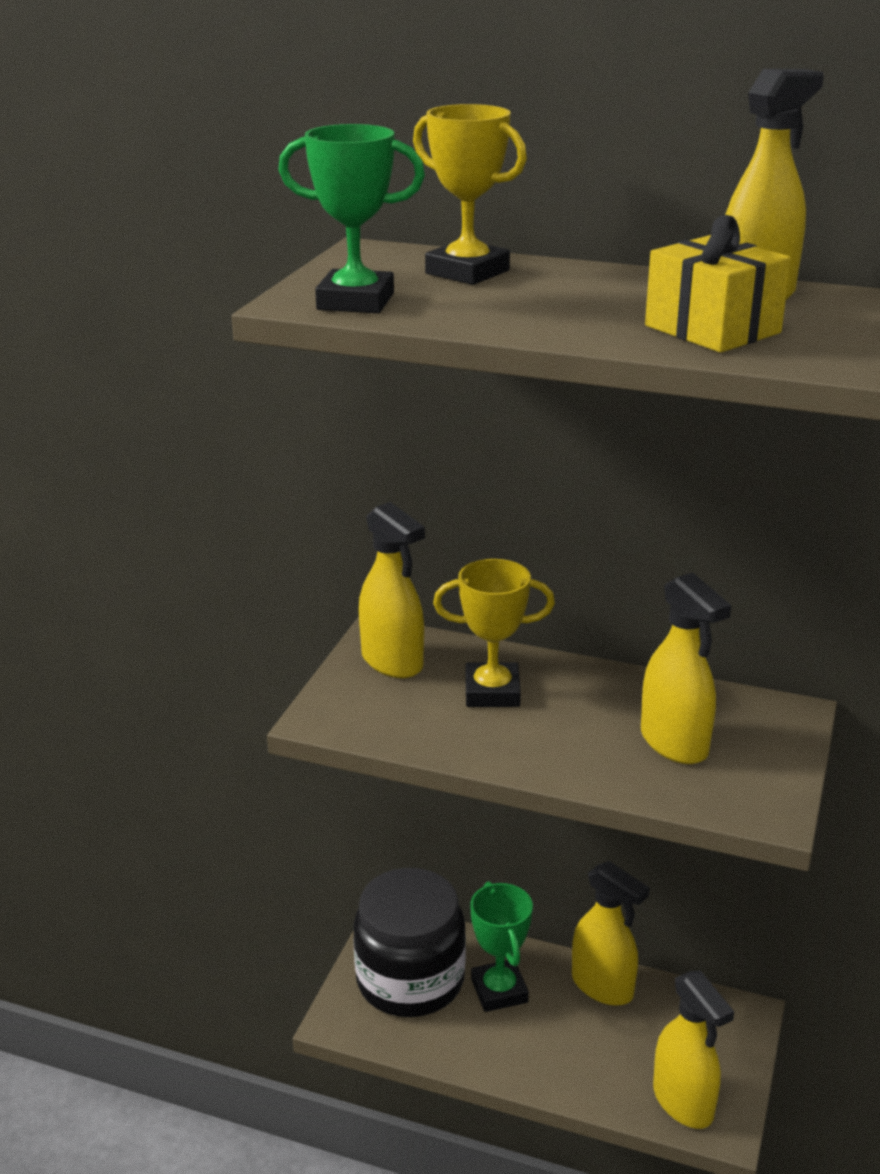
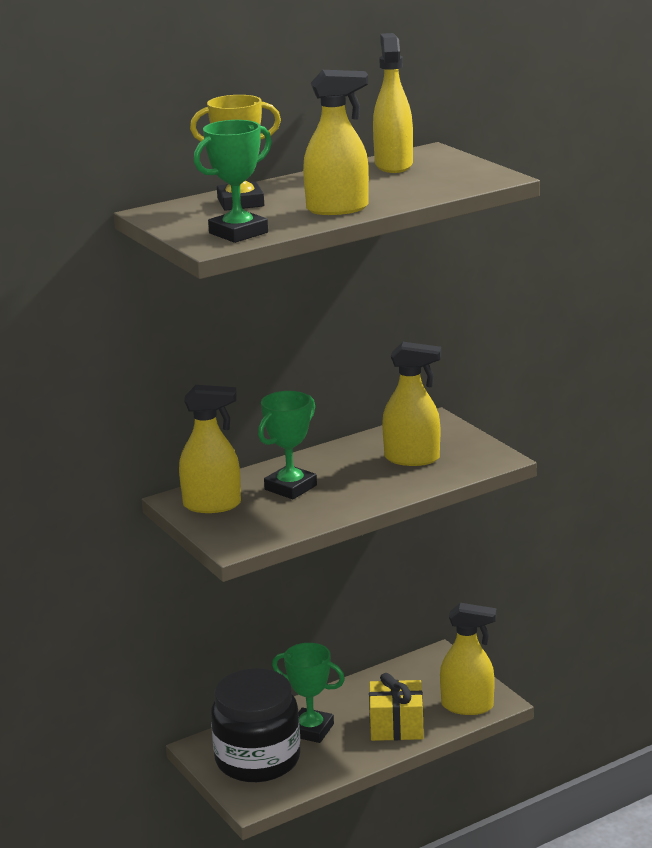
camera: 50 degrees left, 5 degrees down
yellow trophy [433,559,555,707] -> green trophy [258,391,317,499]
yellow spray bottle [572,861,650,1006] -> yellow spray bottle moved to [303,70,369,215]
yellow gift [645,215,791,353] -> yellow gift moved to [369,673,424,741]

